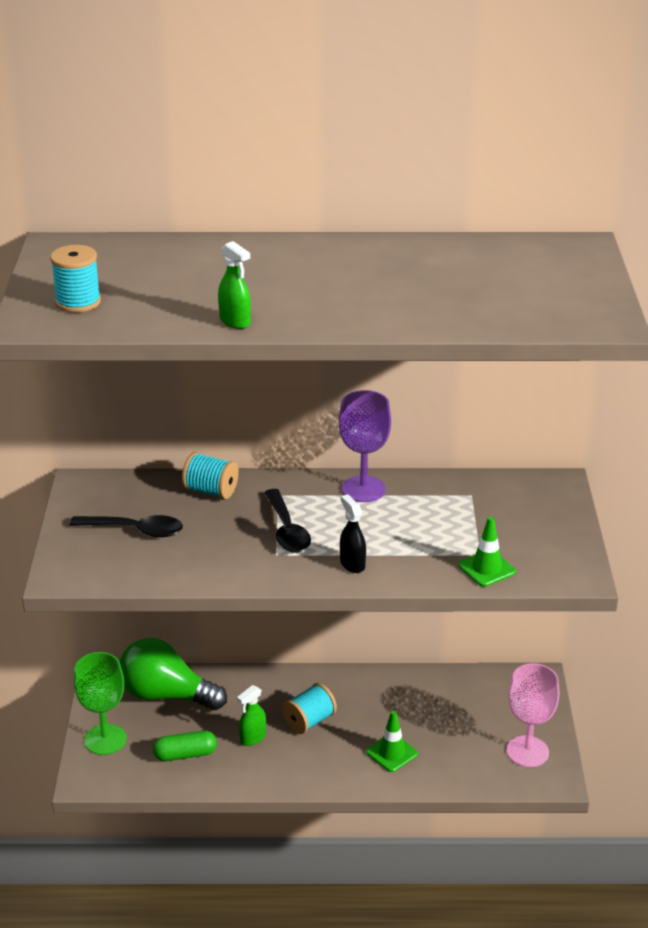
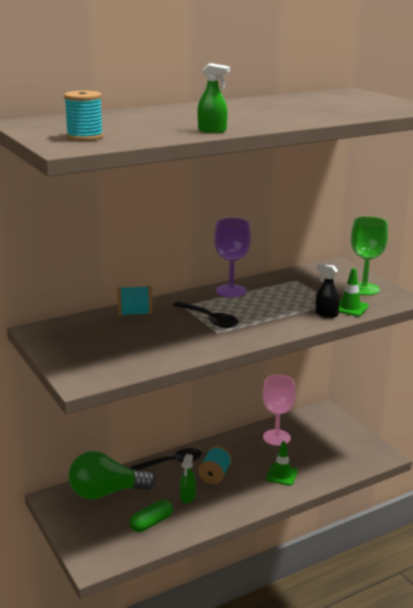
camera: 30 degrees left, 10 degrees down
black spoon [70,515,183,537] -> black spoon moved to [130,448,202,470]
green goblet [74,652,127,755] -> green goblet moved to [351,216,388,295]
black spray bottle [340,494,366,573] -> black spray bottle moved to [315,264,340,318]
pink goblet [507,663,560,767] -> pink goblet moved to [263,375,296,446]

